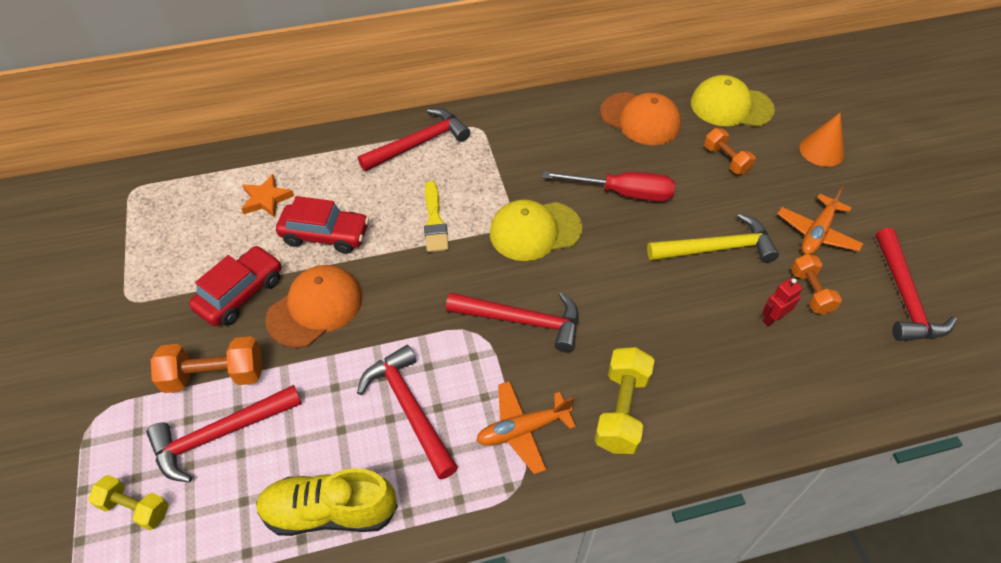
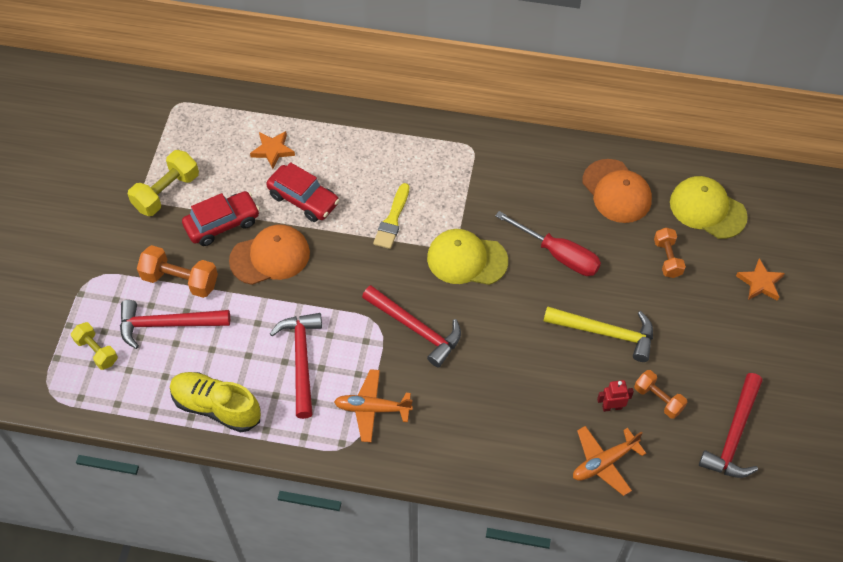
camera: 25 degrees right, 5 degrees up
red hammer [358,108,470,171] -> none
yellow dumbbell [594,347,654,454] -> yellow dumbbell moved to [128,150,199,216]
orange plane [778,186,864,255] -> orange plane moved to [573,426,646,496]
orange dumbbell [791,254,842,314] -> orange dumbbell turned 60 degrees counterclockwise [634,370,687,419]
orange cone [800,113,844,167] -> orange star [736,258,785,301]

